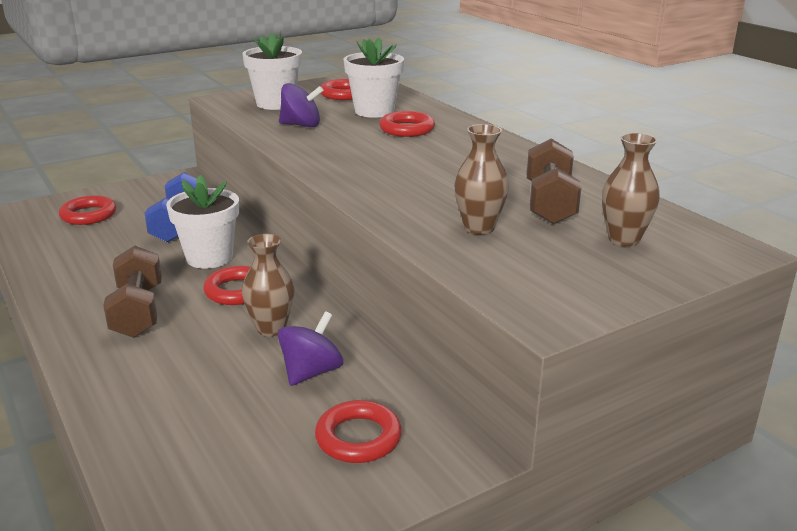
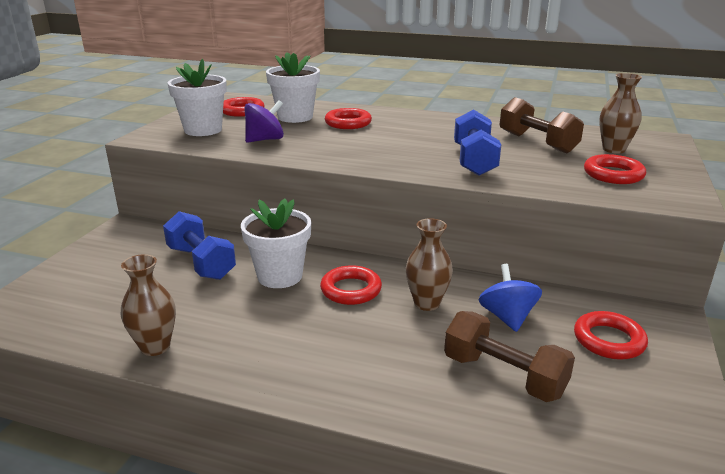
camera: 40 degrees left, 0 degrees up
red ring [59,195,116,225] -> red ring moved to [584,154,646,184]
brown dumbbell [103,245,162,338] -> brown dumbbell moved to [444,311,575,402]
purple spinning top [278,311,344,386] -> blue spinning top [478,264,542,332]
brown vase [454,124,509,234] -> brown vase moved to [121,254,176,356]
none -> blue dumbbell [454,109,501,176]

